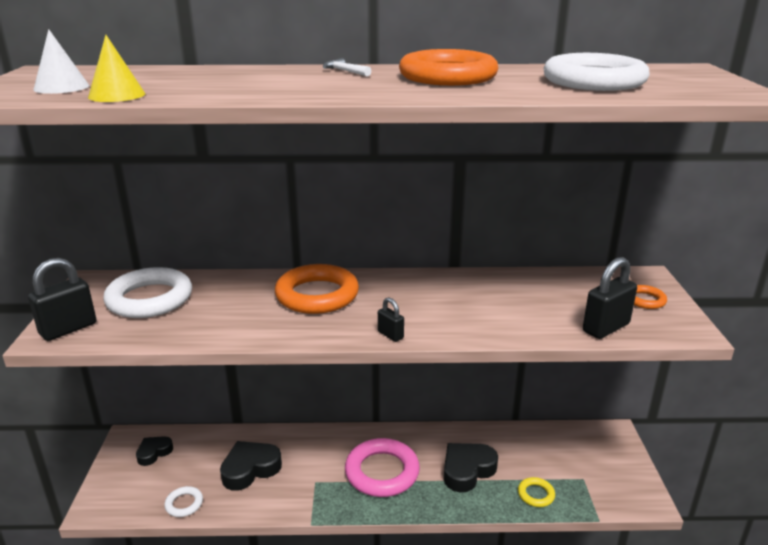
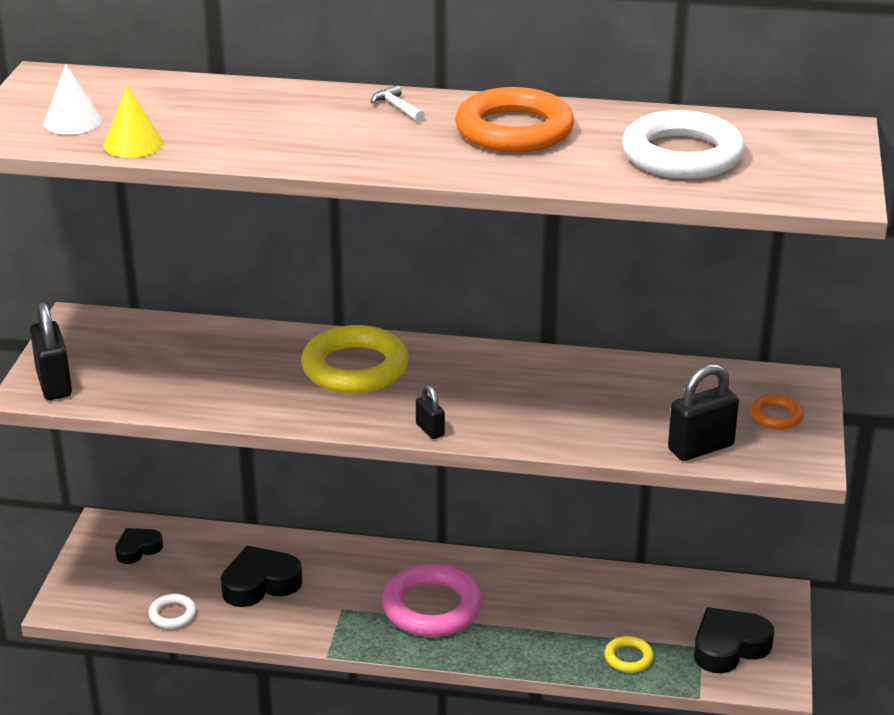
camera: 10 degrees right, 5 degrees up
black padlock [28,258,97,341] -> black padlock turned 75 degrees counterclockwise [30,301,72,400]
white ring [103,267,192,318] -> none
orange ring [275,264,359,314] -> yellow ring [301,325,409,394]
black heart [444,443,498,492] -> black heart moved to [694,607,774,673]

